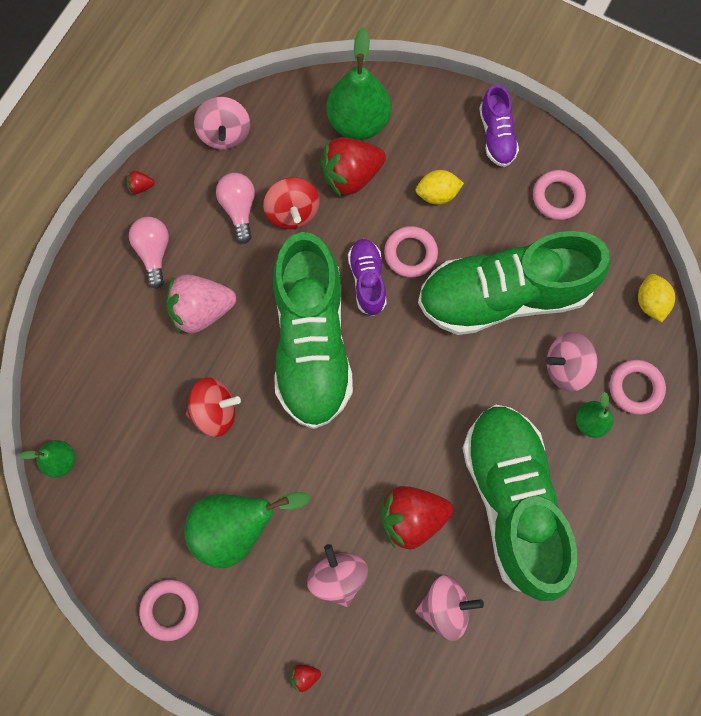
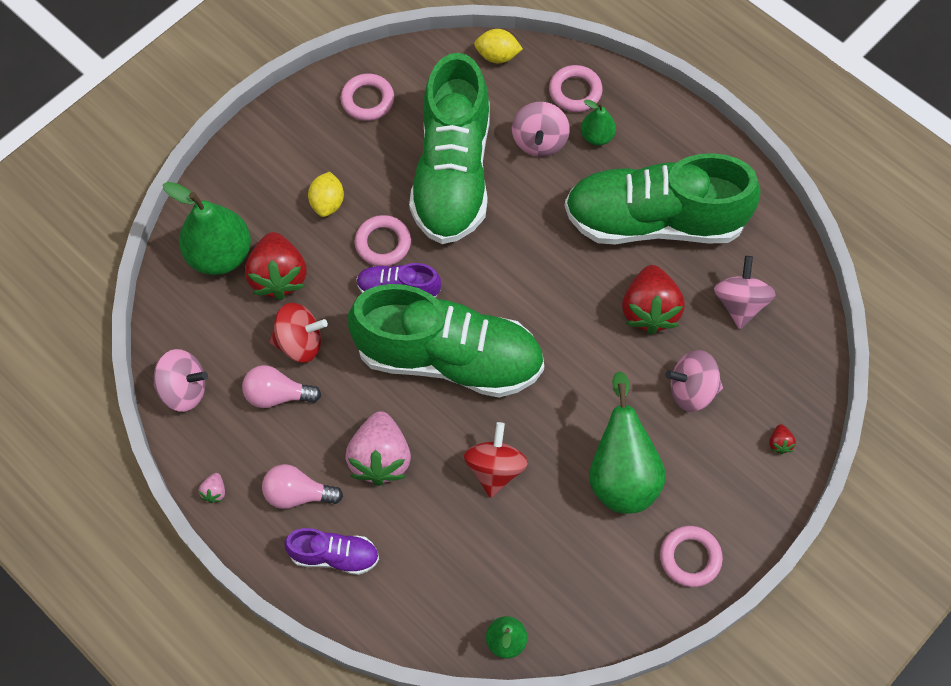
camera: 75 degrees left, 10 degrees down
red strawberry [127,171,155,194] -> pink strawberry [199,473,225,503]
purple shoe [479,85,519,167] -> purple shoe moved to [284,528,379,575]

